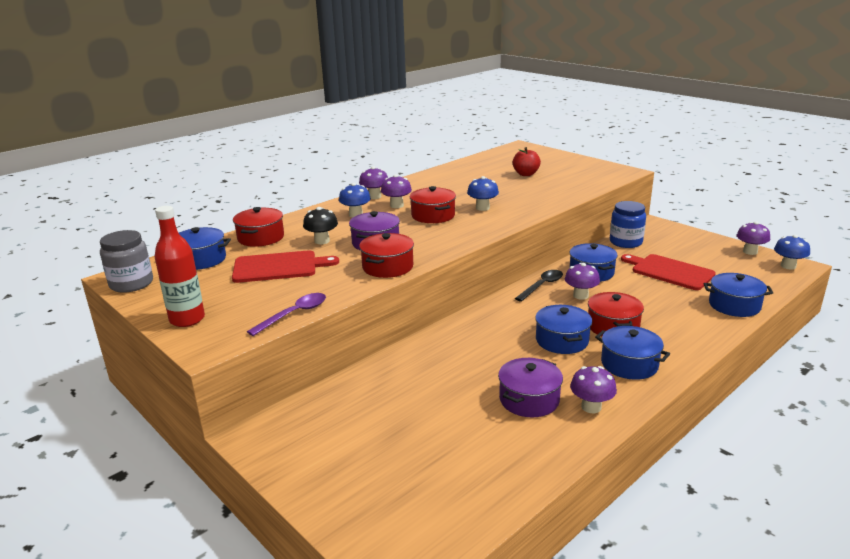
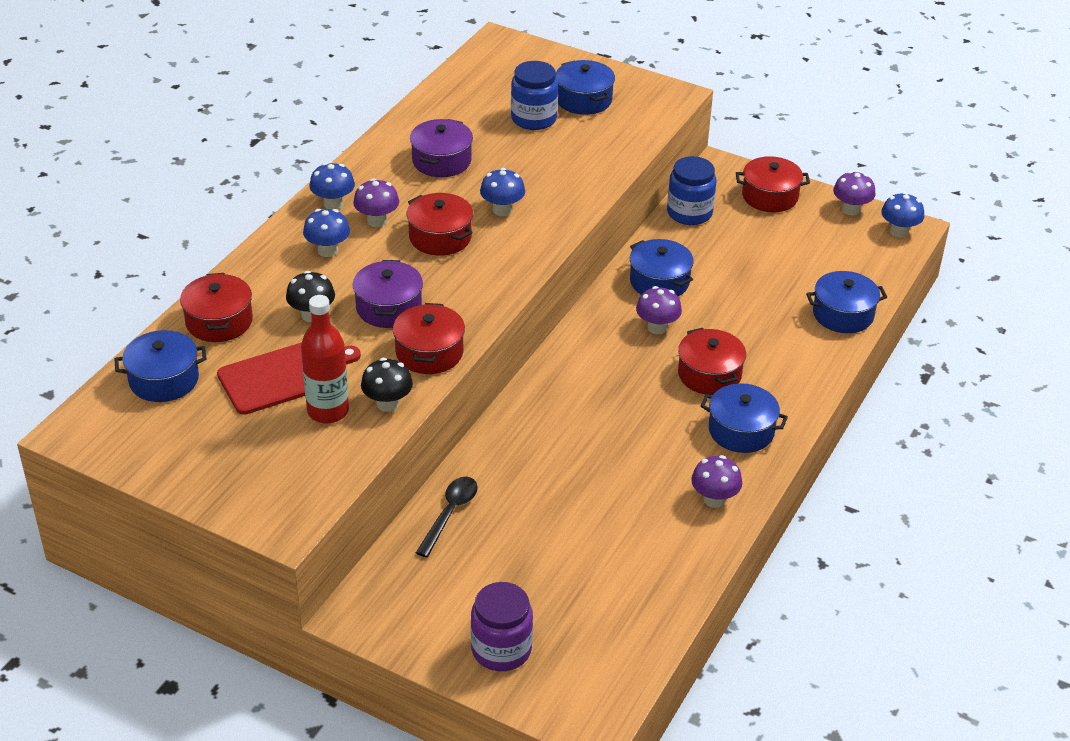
camera: 20 degrees left, 15 degrees up
grey jar [100,230,153,293] -> none
red bottle [155,206,205,327] -> red bottle moved to [301,295,349,423]
purple spoon [247,293,326,336] -> none
purple mushroom [359,166,388,199] -> blue mushroom [309,163,355,209]
purple pot [498,358,563,417] -> purple pot moved to [410,119,473,177]
red apple [513,147,541,176] -> blue jar [511,61,558,130]
black spoon [515,270,563,302] -> black spoon moved to [416,477,478,557]
blue pot [535,305,592,354] -> blue pot moved to [556,60,615,115]
red cutting board [621,254,716,290] -> none
none -> black mushroom [361,358,413,412]
none -> purple jar [471,582,533,671]
none -> red pot [736,156,810,212]

